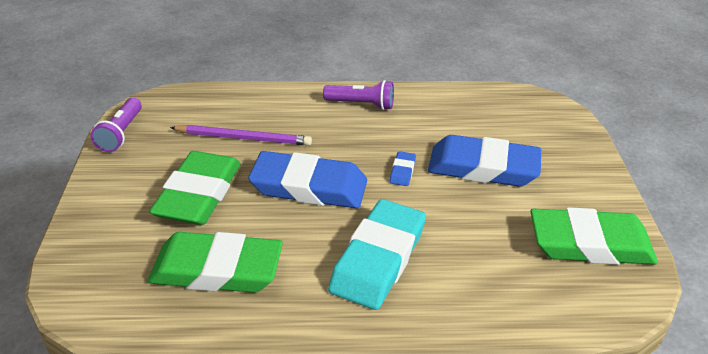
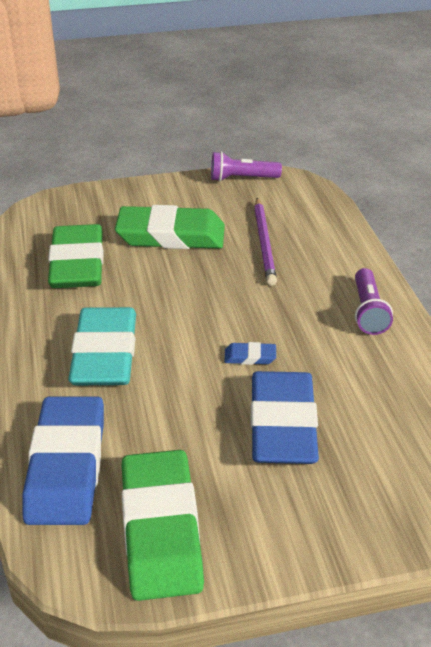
camera: 80 degrees right, 0 degrees up
blue eraser [248,151,367,209] -> blue eraser moved to [22,396,104,525]
turquoise eraser [328,199,426,310] -> turquoise eraser turned 75 degrees clockwise [68,307,136,385]

